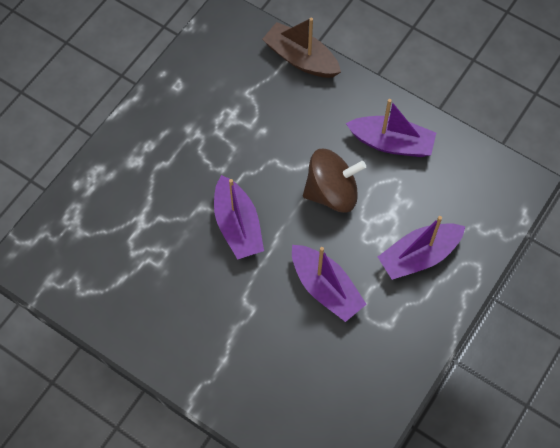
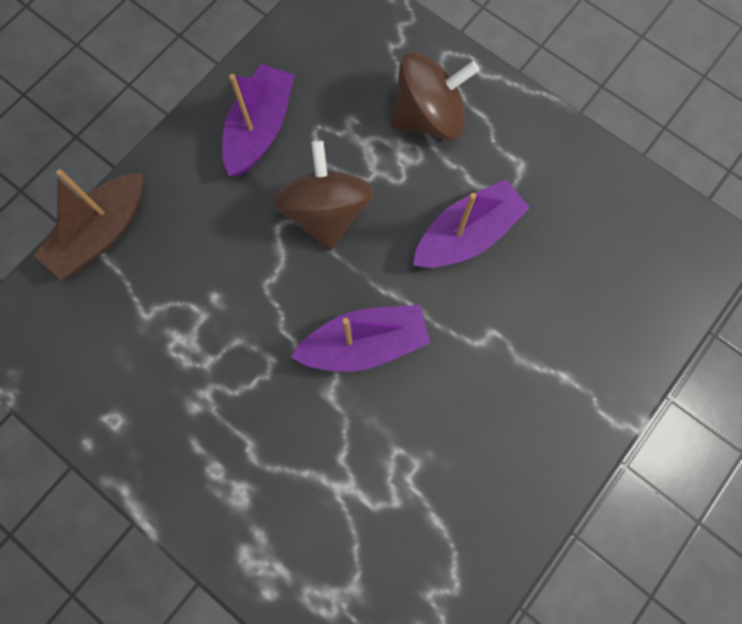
camera: 85 degrees left, 10 degrees up
purple boat [378,216,465,280] -> brown spinning top [391,52,479,140]

